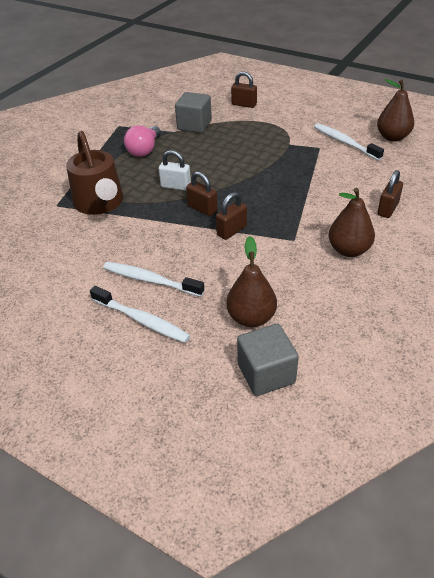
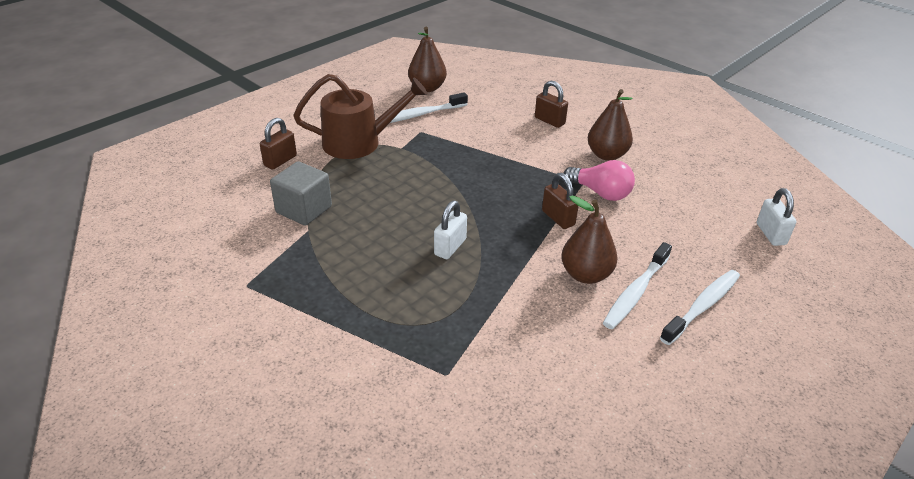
camera: 80 degrees left, 5 degrees down
brown watering can [66,131,123,215] -> brown watering can moved to [294,74,428,159]
pink light bulb [124,125,161,157] -> pink light bulb moved to [563,160,635,201]
brown padlock [186,171,218,216] -> none
brown pear [226,236,277,327] -> brown pear moved to [561,195,618,284]
grey cube [237,324,299,396] -> white padlock [757,188,797,246]

